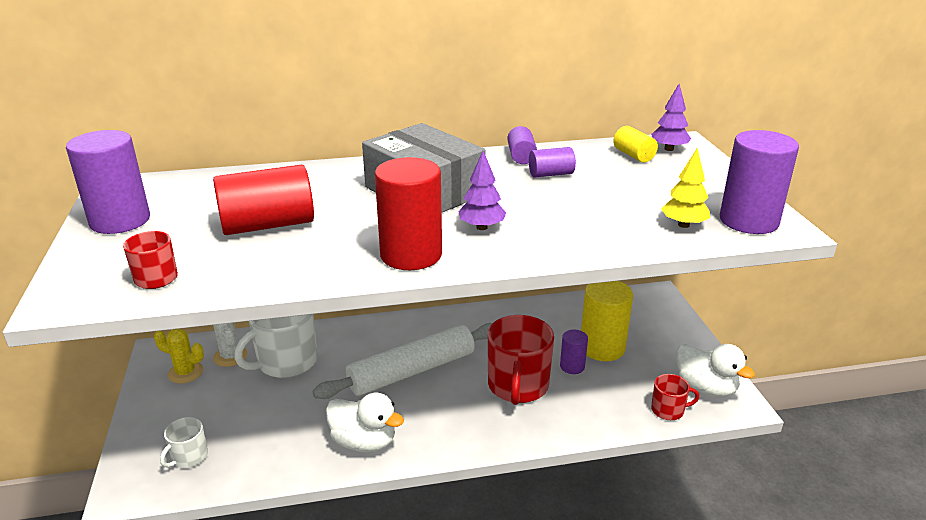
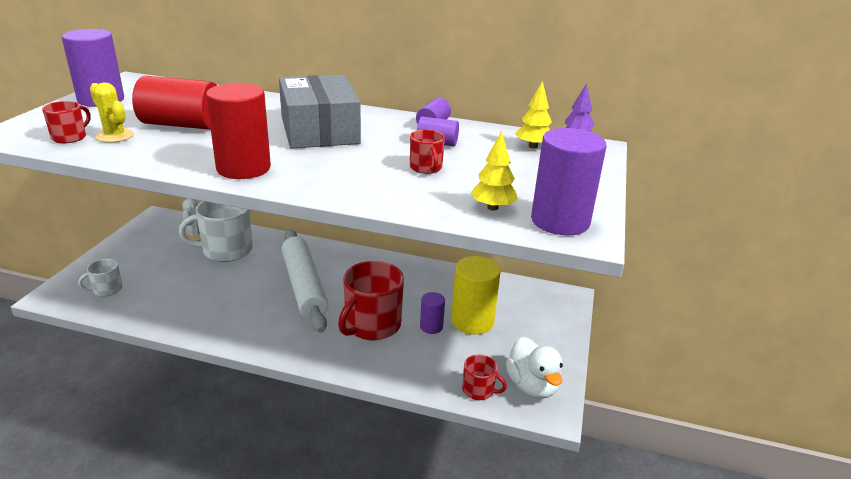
camera: 25 degrees right, 0 degrees up
yellow cactus [154,329,204,384] -> yellow cactus moved to [90,82,134,143]
white rolling pin [313,323,492,399] -> white rolling pin turned 75 degrees clockwise [281,229,328,333]
white duck [326,393,404,453] -> none
purple tree [458,151,506,230] -> none
yellow cylinder [613,126,658,163] -> yellow tree [515,80,552,149]
none -> red mug [410,129,445,174]

